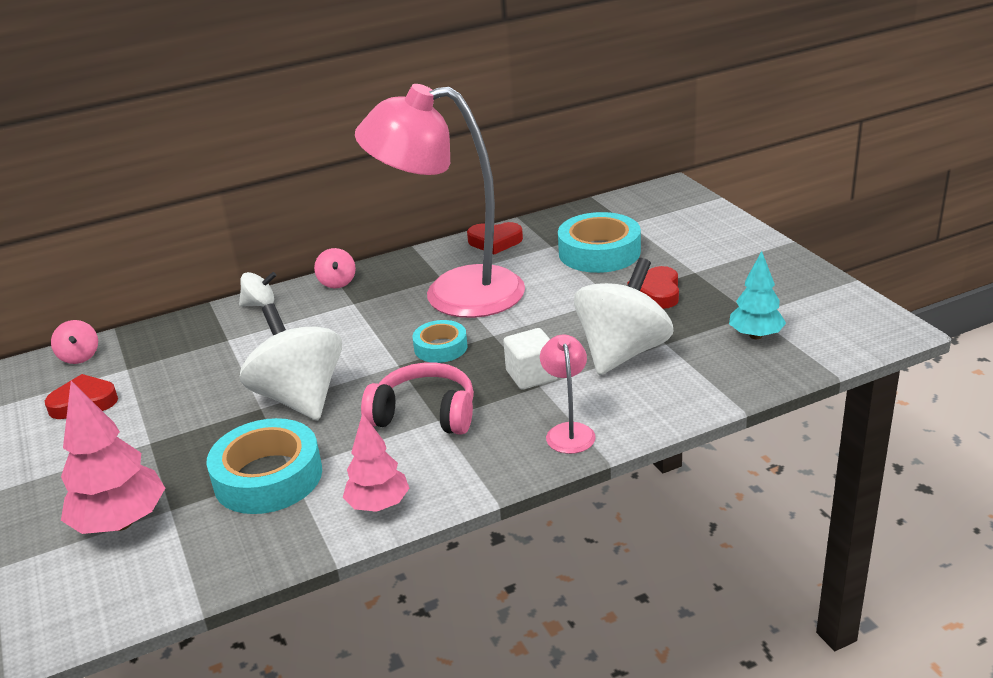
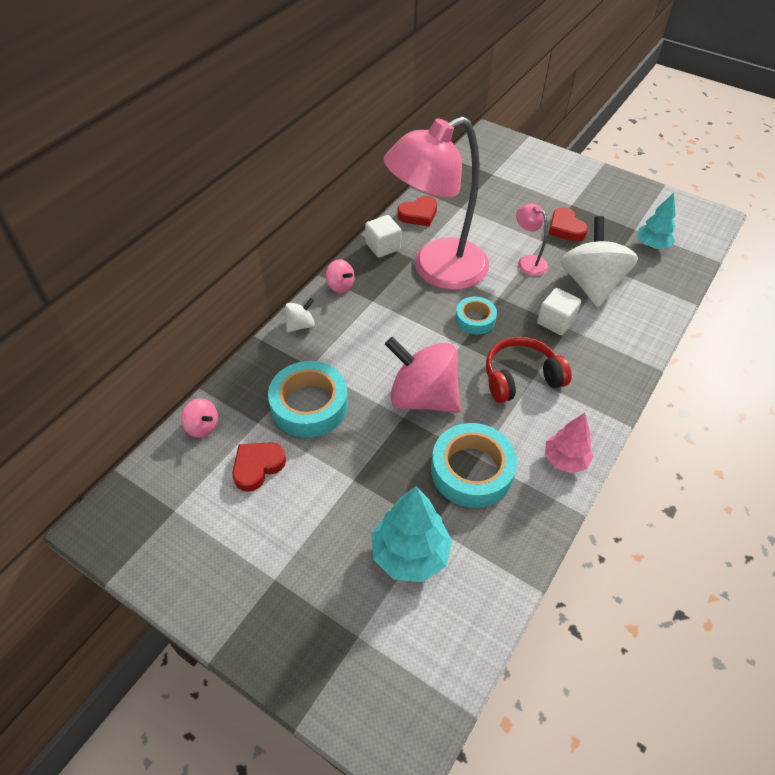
camera: 35 degrees left, 20 degrees up
pink tree [61,381,165,534] -> turquoise tree [371,486,452,582]
white spinning top [240,303,342,420] -> pink spinning top [385,337,461,413]
pink headphones [361,362,474,435] -> red headphones [486,337,572,403]
pink lamp [540,335,596,454] -> pink lamp moved to [516,203,548,276]
turquoise tape [558,212,641,273] -> turquoise tape moved to [268,361,348,438]
none -> white cube [365,215,401,258]

